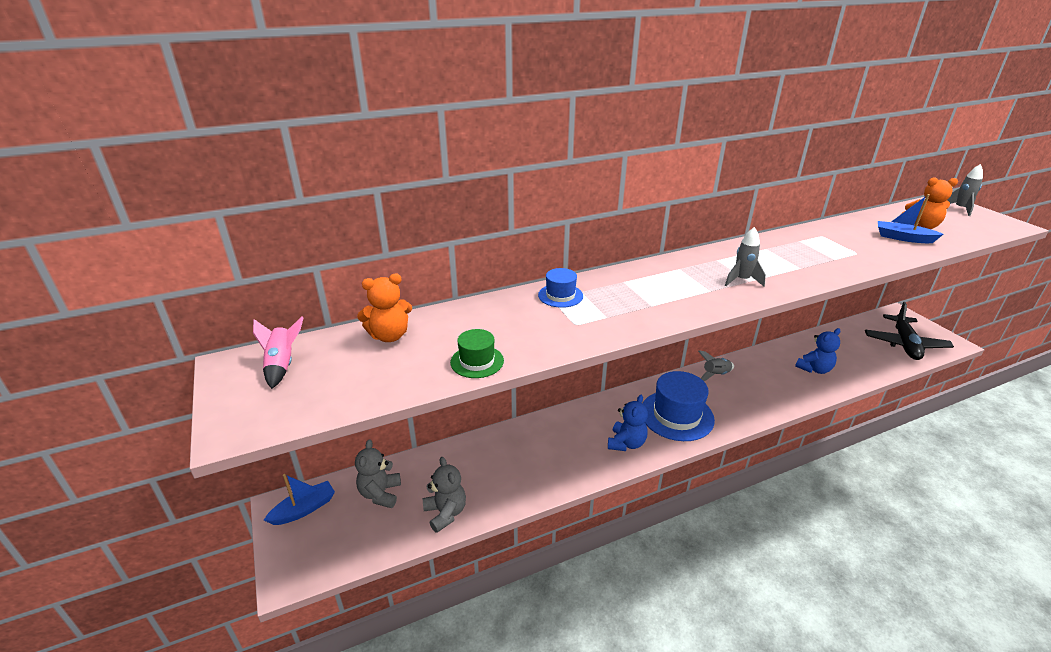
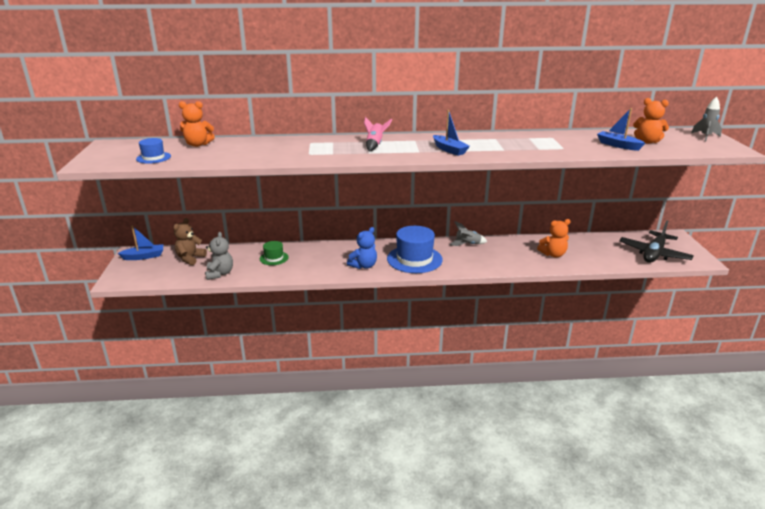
camera: 20 degrees right, 5 degrees down
pink rocket [253,317,304,389] -> pink rocket moved to [364,117,392,151]
grey teddy bear [355,439,401,508] -> brown teddy bear [173,218,207,265]
green hat [450,329,504,378] -> green hat moved to [260,241,289,265]
blue hat [538,268,583,308] -> blue hat moved to [136,138,171,164]
grey rocket [725,227,766,286] -> blue boat [433,110,470,156]
blue teddy bear [795,328,841,374] -> orange teddy bear [537,219,571,258]

